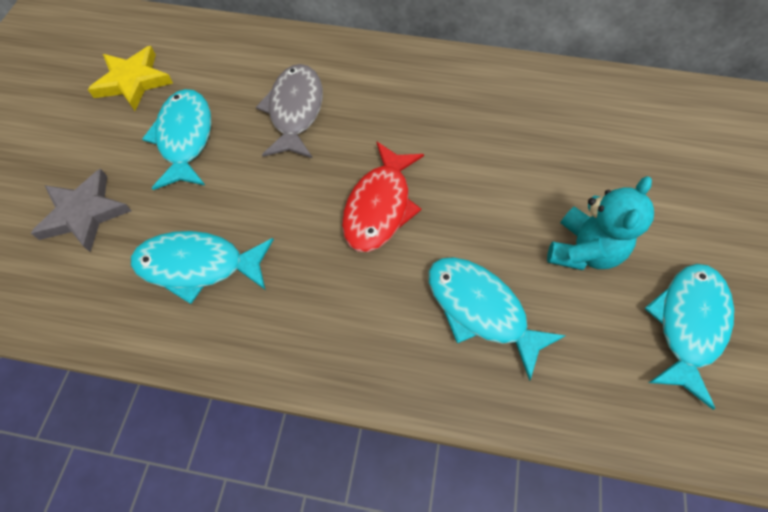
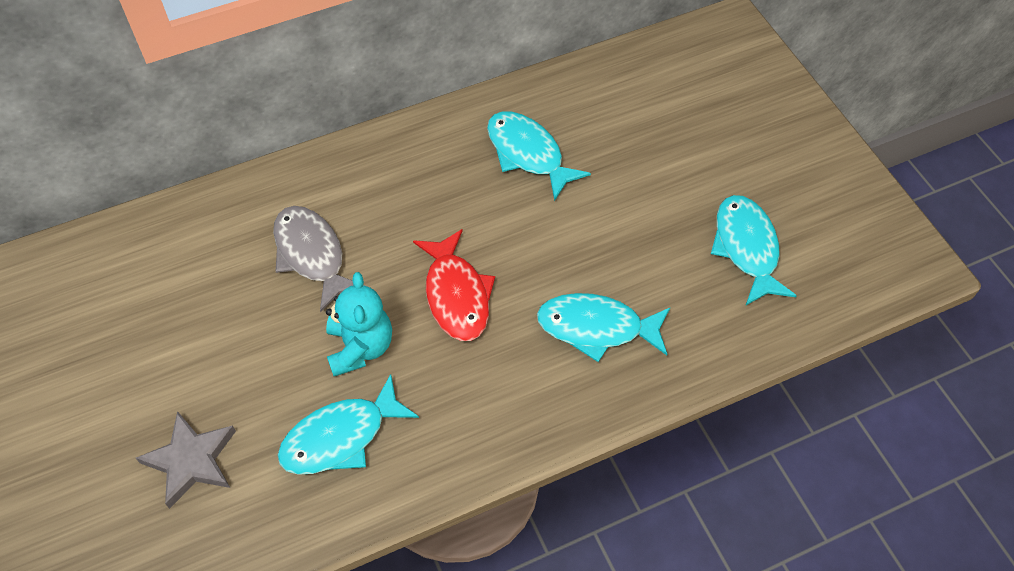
camera: 35 degrees left, 5 degrees down
yellow star [88,46,173,111] -> none
turquoise fish [142,89,211,190] -> turquoise fish moved to [487,111,591,201]
turquoise teddy bear [547,176,654,270] -> turquoise teddy bear moved to [326,272,392,376]

